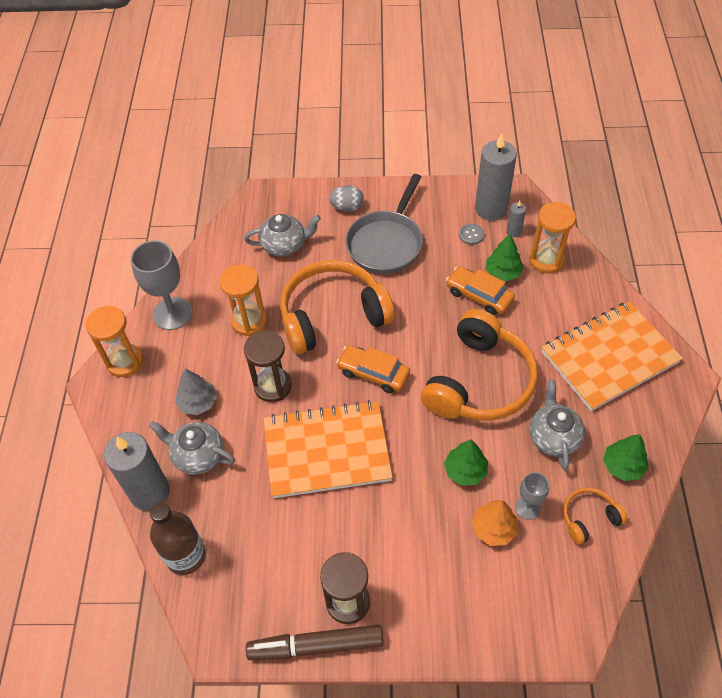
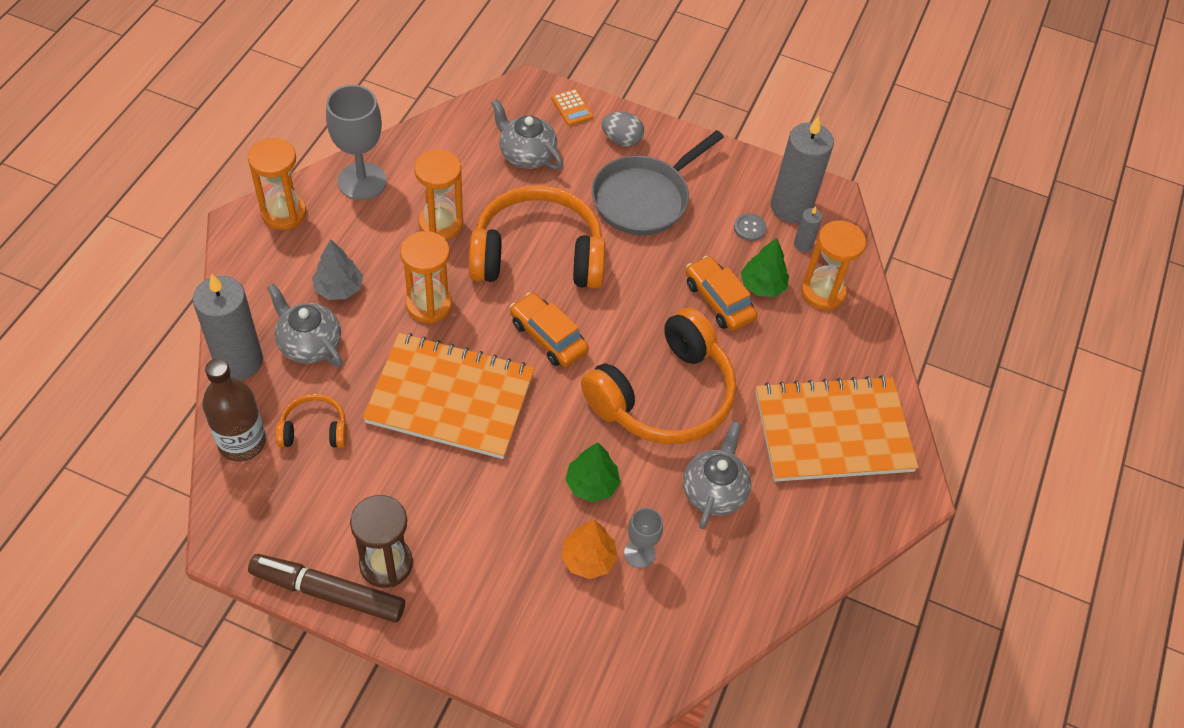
camera: 15 degrees right, 0 degrees up
grey teapot [244,214,321,256] -> grey teapot turned 150 degrees counterclockwise [491,99,563,170]
brown hourglass [244,330,292,402] -> orange hourglass [400,231,452,324]
orange headphones [563,487,627,545] -> orange headphones moved to [275,394,347,448]
green tree [603,434,649,481] -> none
none -> orange calculator [551,89,594,126]

